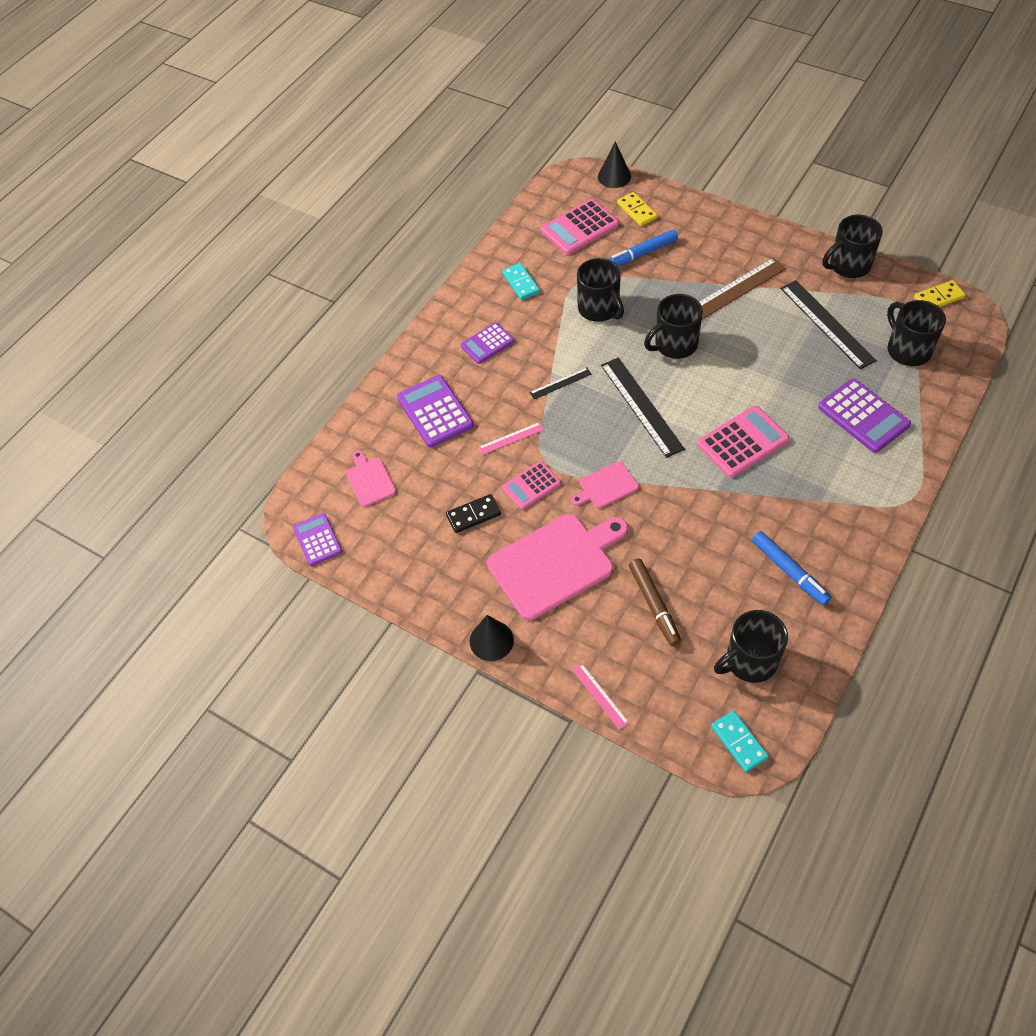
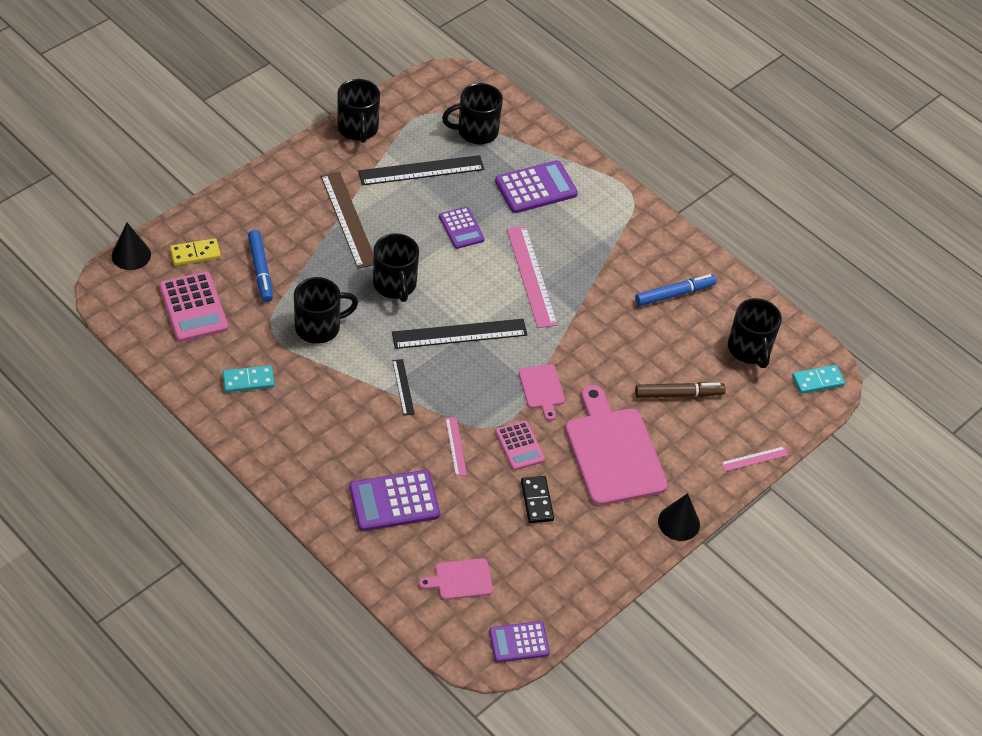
camera: 85 degrees left, 5 degrees down
purple calculator [461,322,514,364] -> purple calculator moved to [439,207,485,249]
pink calculator [697,406,790,478] -> pink ruler [507,226,558,328]
yellow domino [914,280,966,307] -> none

